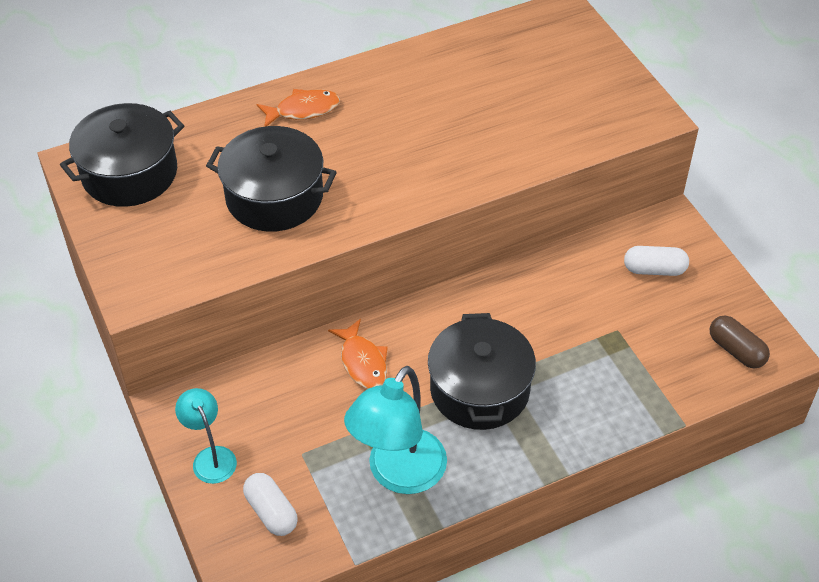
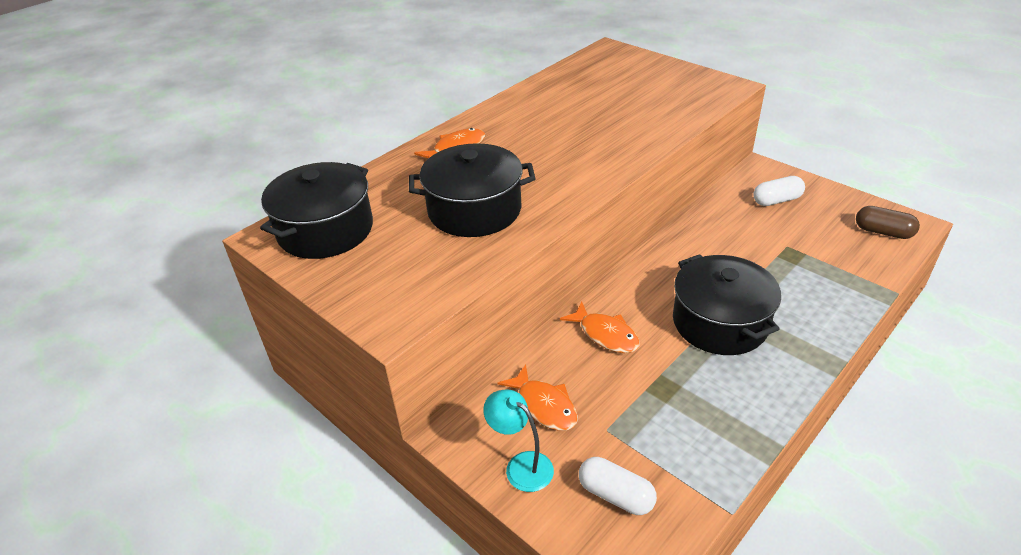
camera: 20 degrees left, 10 degrees down
turquoise lamp [344,366,447,494] -> none
none -> orange fish [498,364,578,431]

